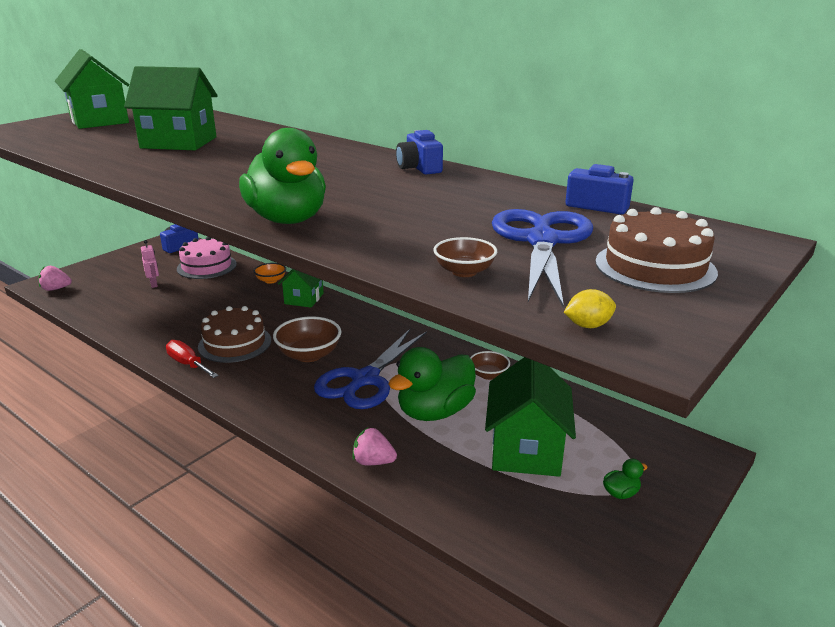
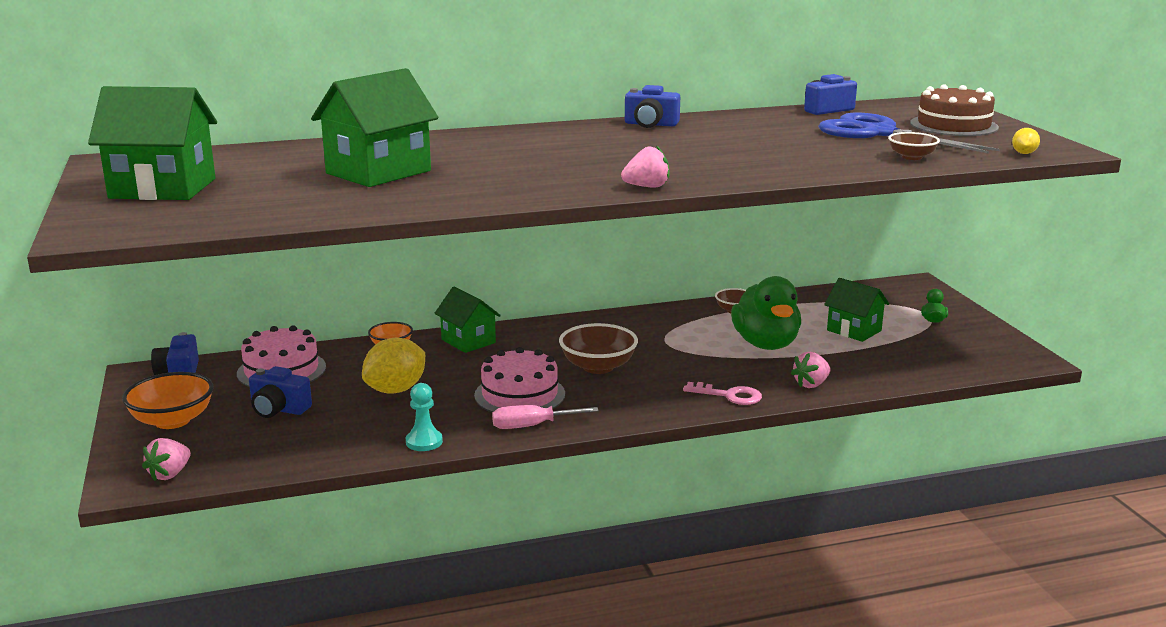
camera: 55 degrees left, 5 degrees down
pink robot [141,240,159,288] -> blue camera [249,366,312,418]
red screwdriver [166,340,219,378] -> pink screwdriver [492,405,599,429]
brown cake [198,306,271,363] -> pink cake [474,347,565,413]
green duck [239,128,326,224] -> none
blue scissors [314,329,427,409] -> none
green house [485,357,576,477] -> green house [824,278,889,342], size x0.63
none -> orange bowl [122,372,214,429]
none -> yellow lemon [362,338,425,394]
none -> turquoise pawn [406,383,443,451]
none -> pink strawberry [621,145,669,188]
none -> pink key [683,382,762,405]

